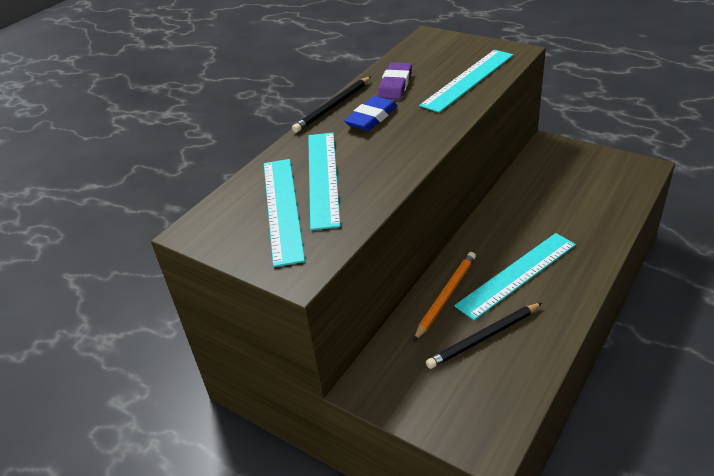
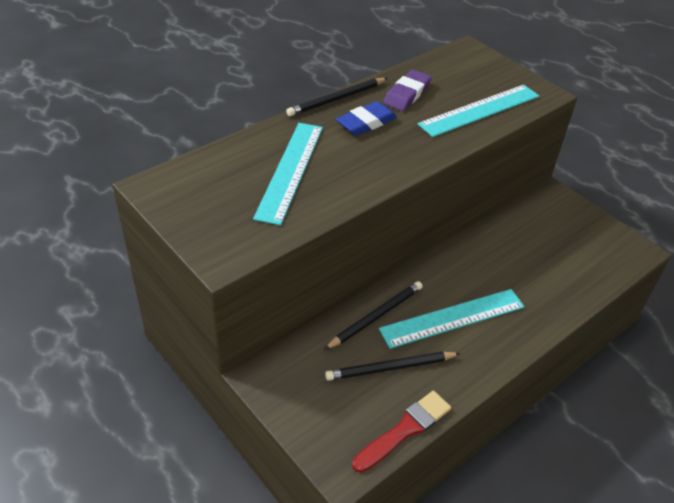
camera: 10 degrees right, 5 degrees up
turquoise ruler [264,159,305,267] -> none
orange pencil [414,252,476,341] -> black pencil [324,281,423,350]
none -> red brush [352,391,451,473]

